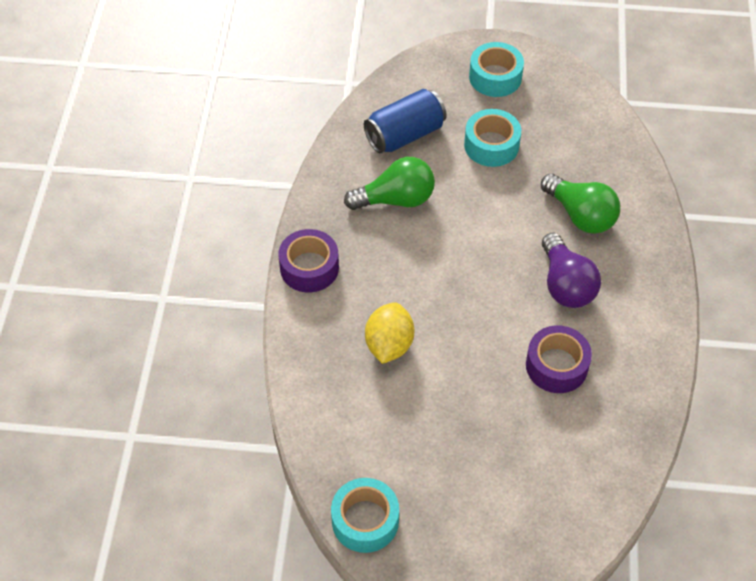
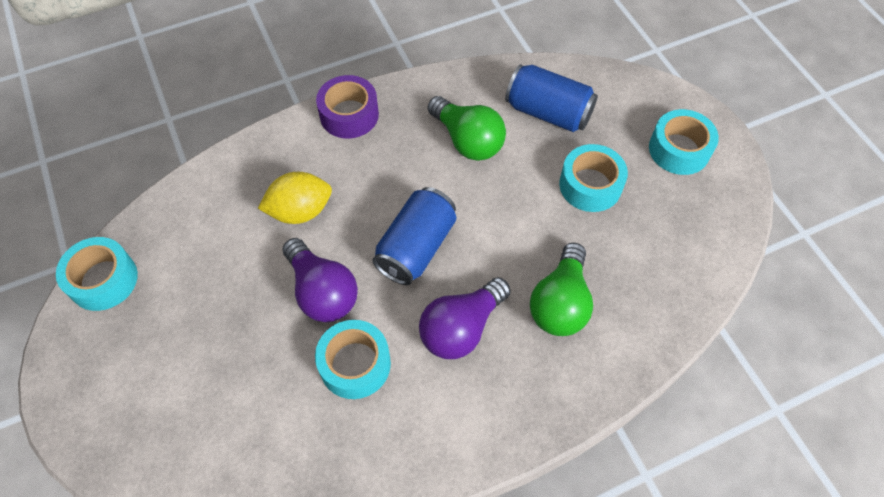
camera: 60 degrees right, 5 degrees up
purple tape [526,326,592,393] -> turquoise tape [315,320,391,399]
none -> purple light bulb [282,238,358,322]
none -> blue can [372,187,456,285]

